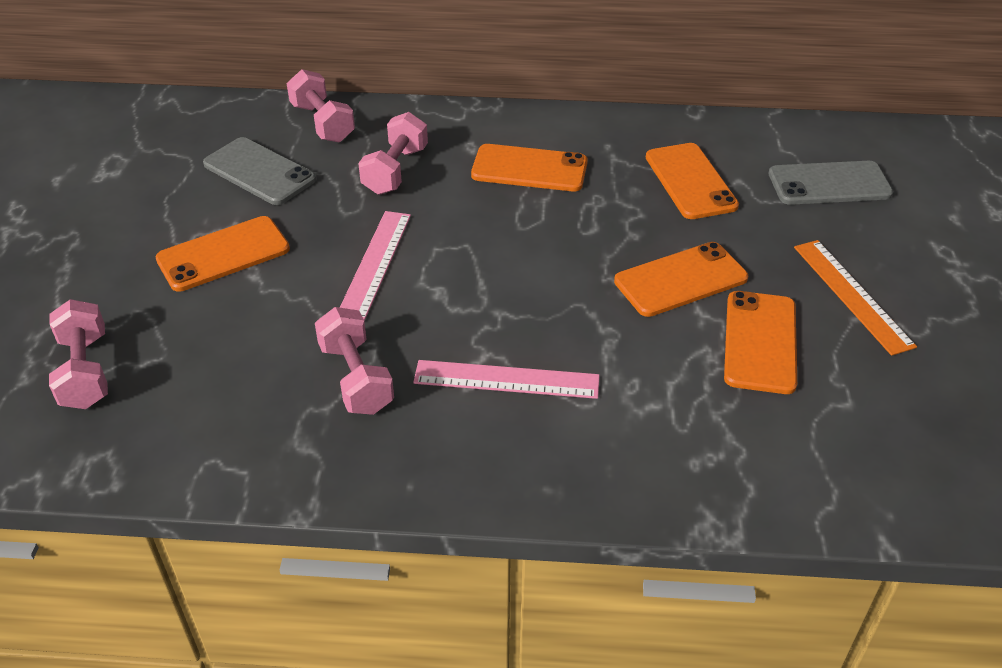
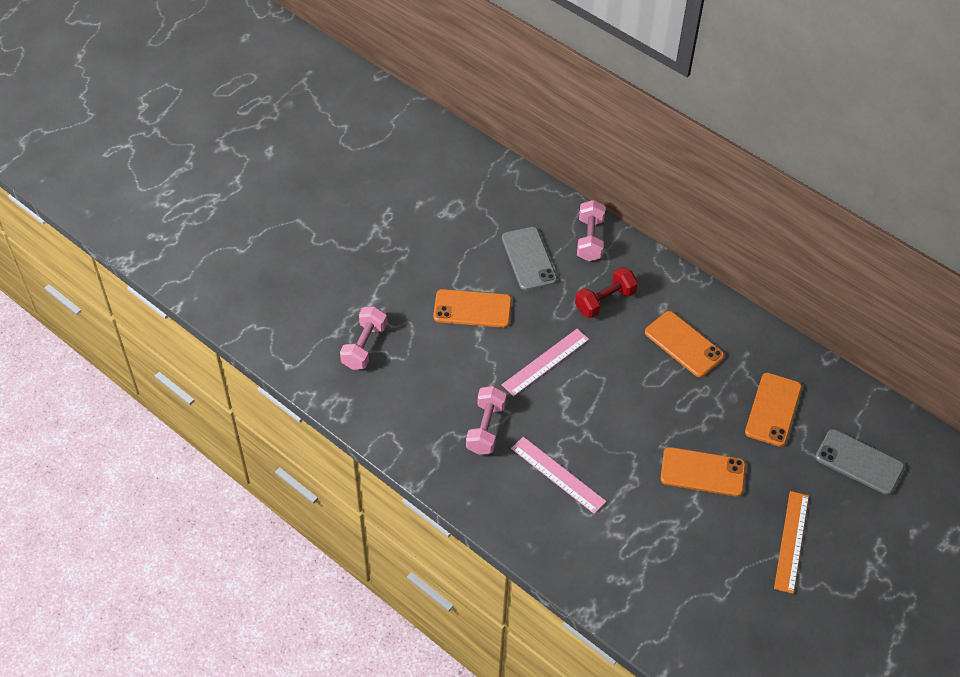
camera: 35 degrees right, 10 degrees up
pink dumbbell [358,112,428,195] -> red dumbbell [575,267,638,318]
orange phone [724,291,797,394] -> none

